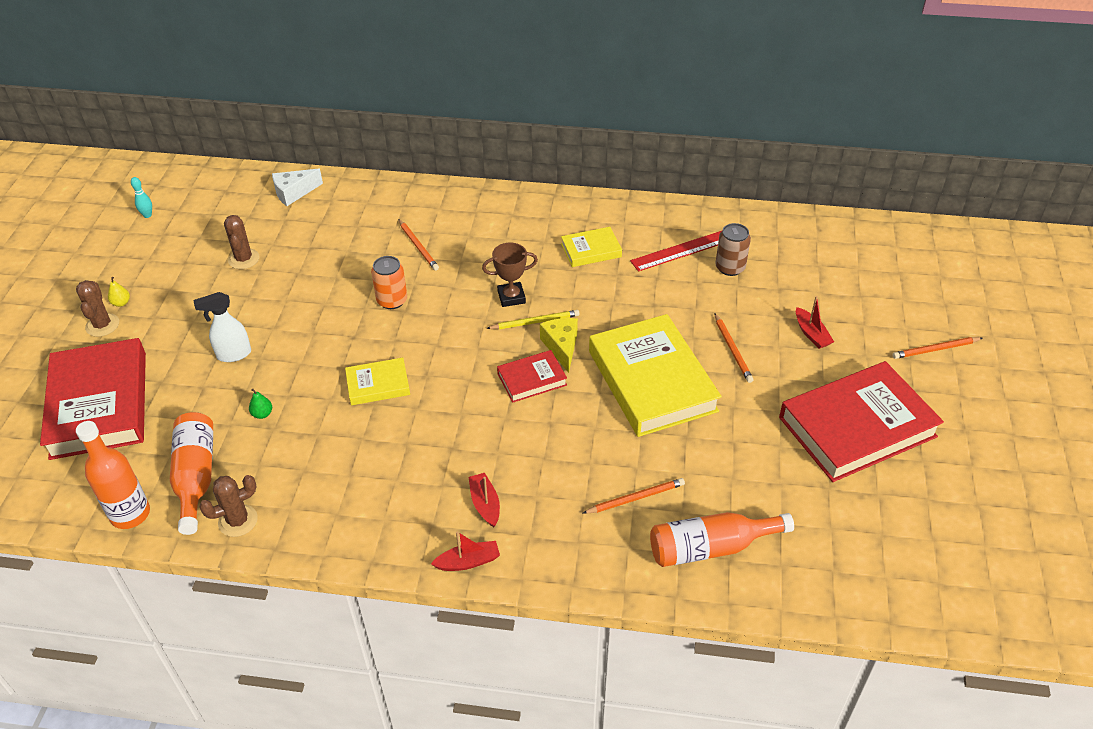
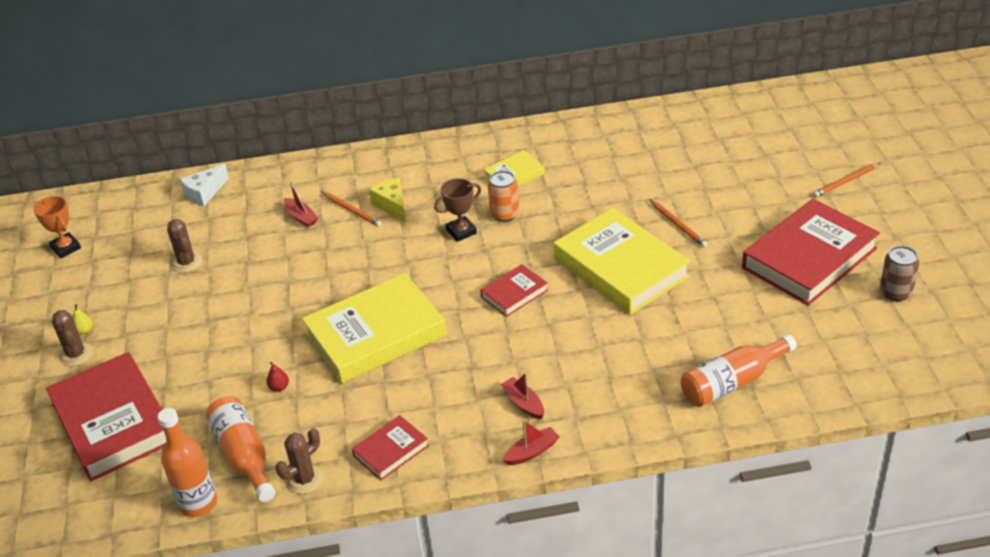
camera: 15 degrees left, 5 degrees down
turquoise bowling pin [131,177,152,218] -> orange trophy [33,196,81,258]
white spray bottle [194,292,251,362] -> none
green pear [249,389,272,419] -> red pear [266,362,289,392]
yellow book [345,358,410,405] -> yellow book [302,273,447,384], size x2.07
orange can [371,256,407,309] -> orange can moved to [488,171,519,222]
yellow pencil [486,310,580,329] -> none
yellow cheese [540,318,578,373] -> yellow cheese moved to [369,178,406,223]
orange pencil [583,478,685,514] -> none
red ruler [630,231,721,272] -> none
brown can [715,223,751,276] -> brown can moved to [880,246,919,301]
red boat [796,296,834,349] -> red boat moved to [284,182,318,227]
none -> red book [352,415,429,480]

